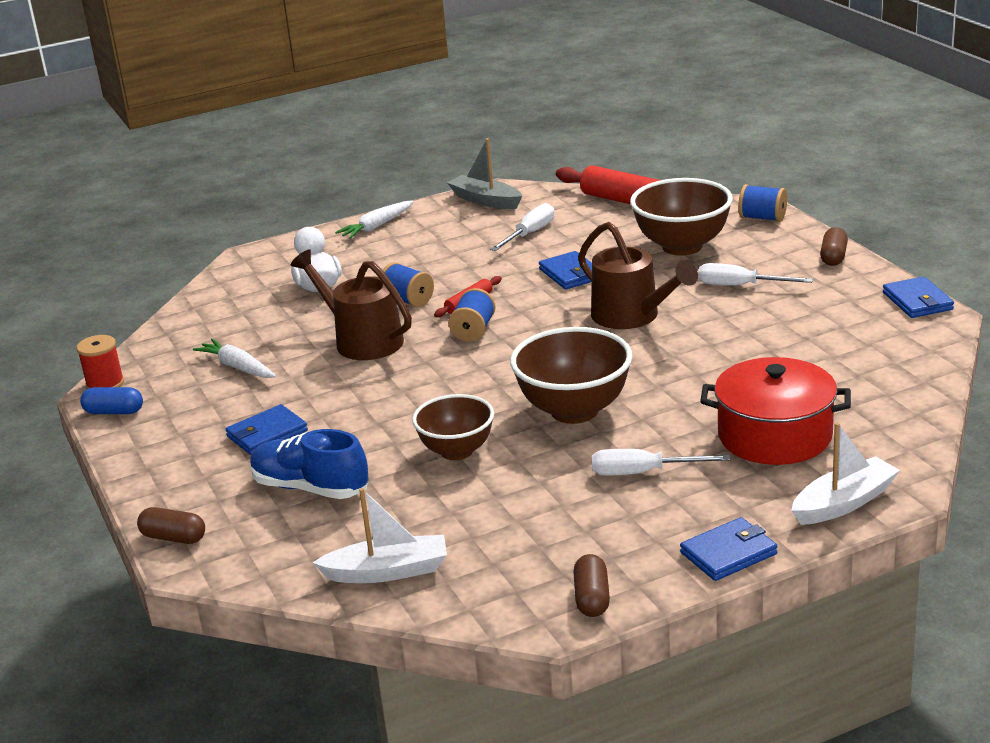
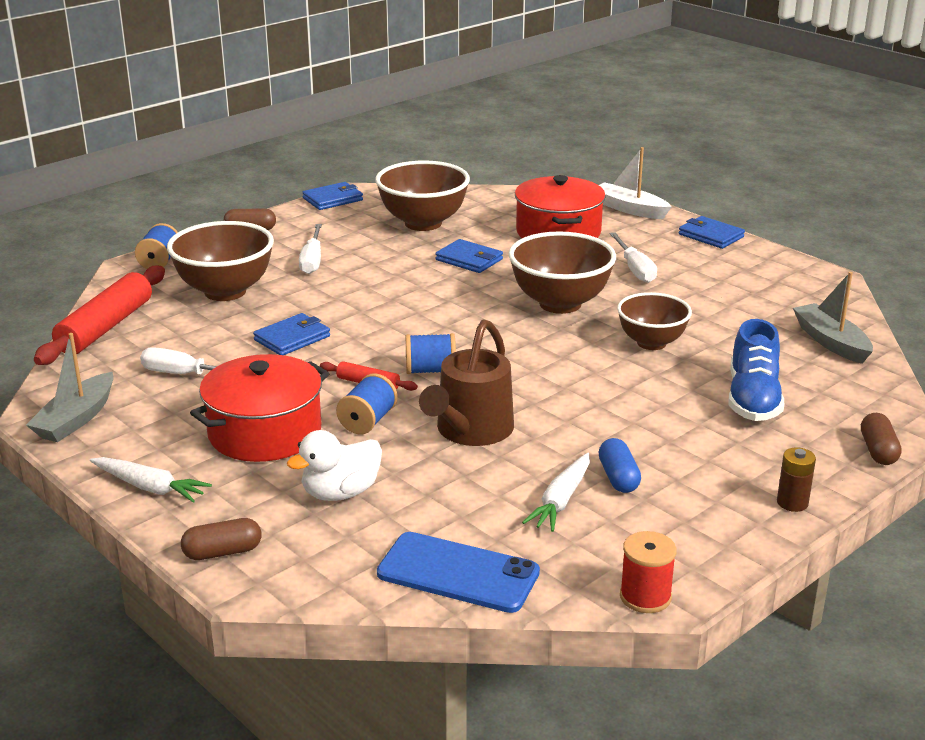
camera: 110 degrees left, 0 degrees up
blue capsule [80,387,143,414] -> blue capsule moved to [599,438,641,493]
blue wallet [225,404,308,455] -> blue wallet moved to [435,239,503,273]
white boat [313,488,447,583] -> grey boat [793,272,873,364]
brown capsule [573,554,610,617] -> brown capsule moved to [181,518,262,560]
brown watering can [578,222,698,329] -> none
none -> red pot [190,354,330,462]
none -> brown bowl [375,161,470,231]
none -> blue phone [377,532,540,613]
none -> brown battery [777,447,816,512]

